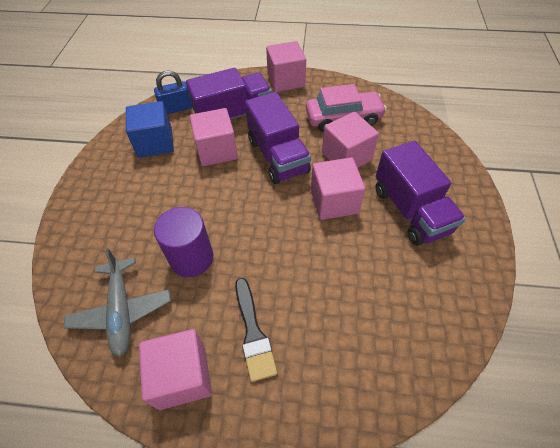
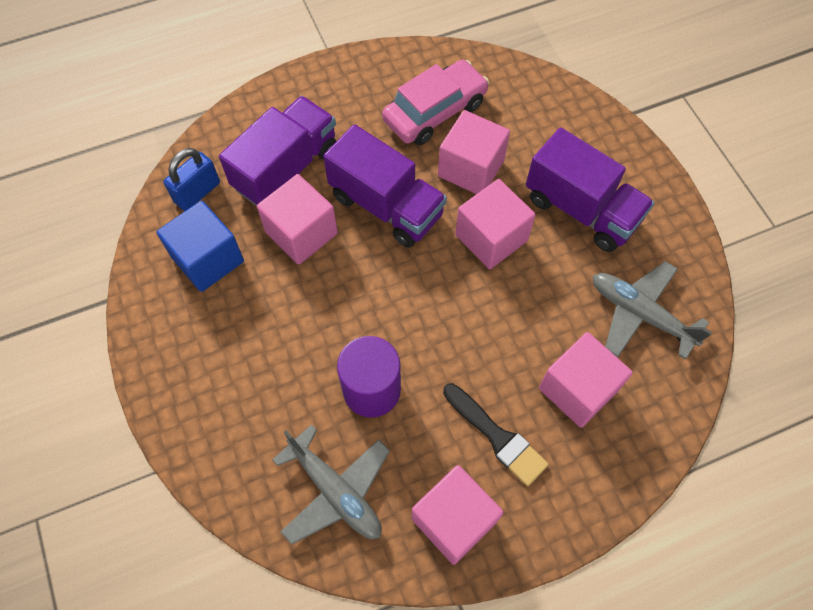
camera: 30 degrees left, 10 degrees up
pink cube [266,41,306,92] -> pink cube moved to [539,332,633,428]
none -> grey plane [593,261,712,359]

